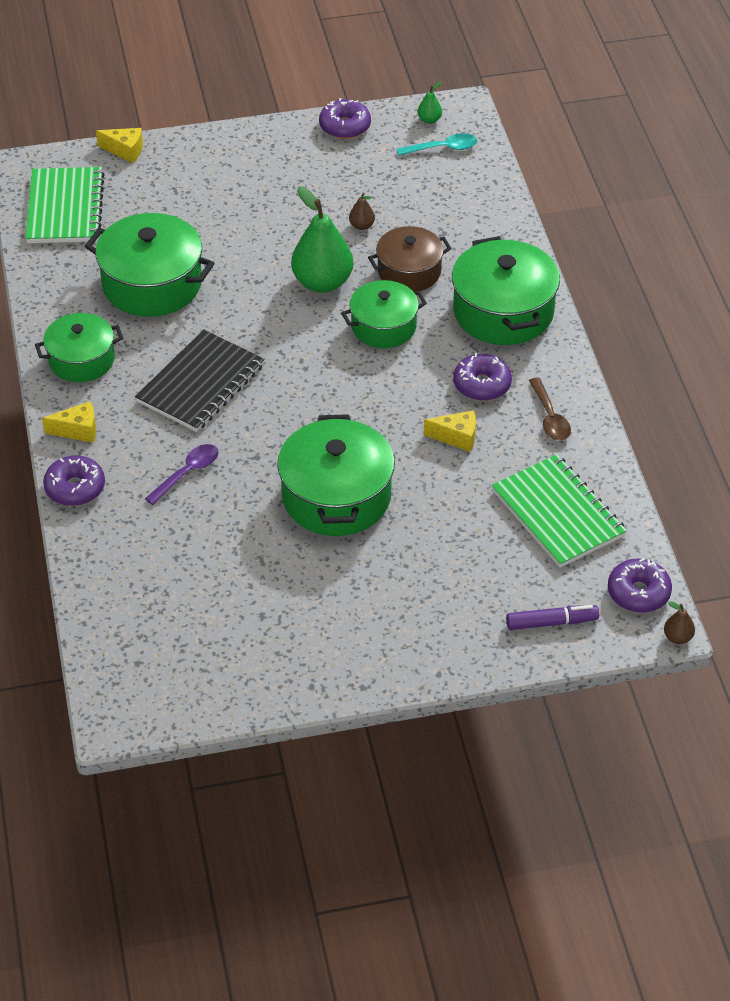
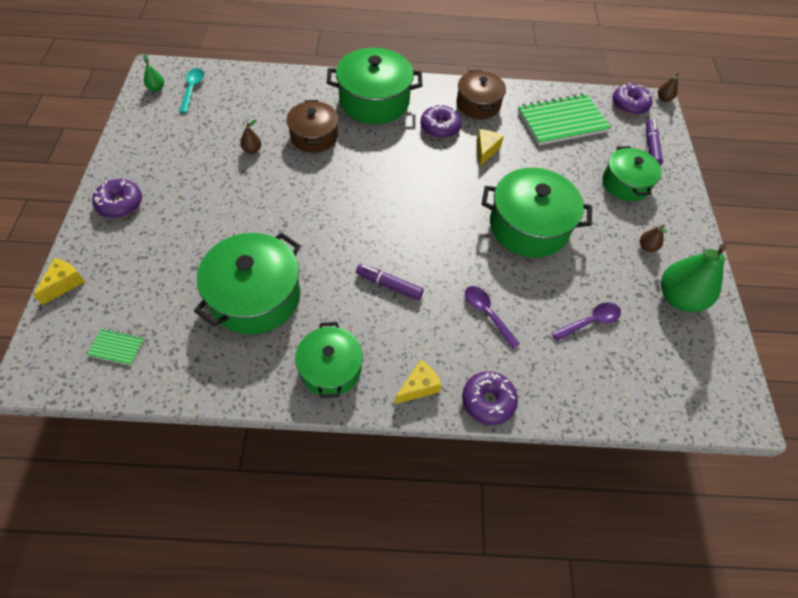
camera: 80 degrees left, 10 degrees up
green notebook [25,167,105,243] -> green notebook [87,328,145,366], size x0.44
yellow cheese [42,401,96,443] -> yellow cheese turned 45 degrees clockwise [395,360,442,404]
black notebook [135,330,265,432] -> purple marker [356,264,424,300]
green pear [291,186,353,293] -> green pear moved to [661,244,727,312]
purple donut [319,98,371,139] -> purple donut moved to [92,179,142,218]
green pot [341,280,427,348] -> green pot moved to [603,146,662,201]
brown spoon [529,377,571,440] -> brown pot [457,70,506,119]
none -> purple spoon [552,302,621,341]
none -> brown pear [640,225,667,252]

